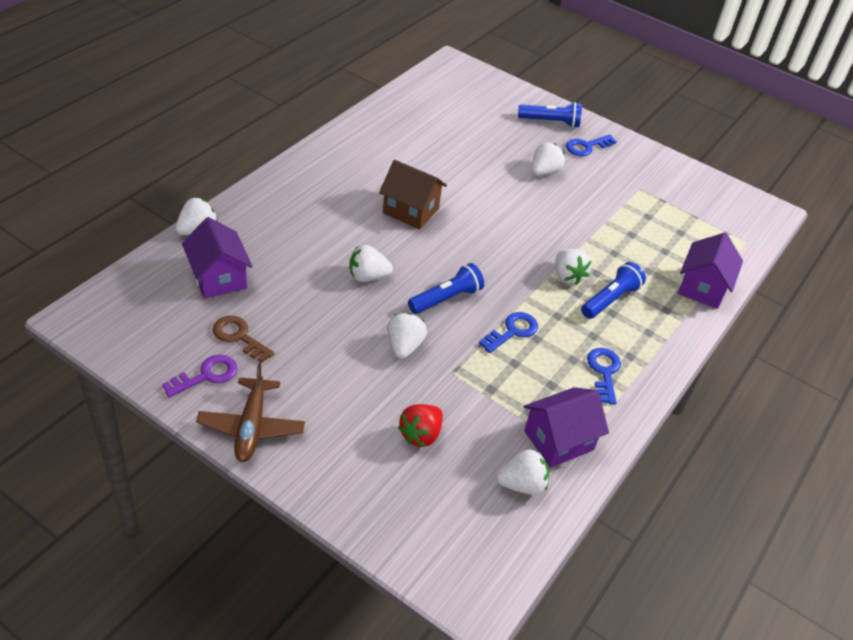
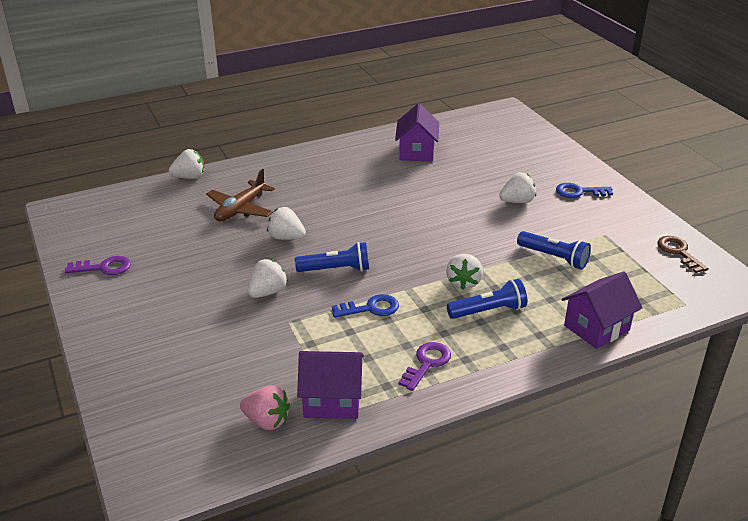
camera: 35 degrees right, 10 degrees down
purple house [182,217,253,299] -> purple house moved to [395,103,439,162]
brown plane [196,362,305,462] -> brown plane moved to [206,169,275,221]
brown key [213,316,275,363] -> brown key moved to [658,236,709,273]
brown house [379,160,447,229] -> none
red strawberry [398,404,443,447] -> none
white strawberry [496,449,549,495] -> pink strawberry [240,385,290,430]
blue flashlight [518,102,582,128] -> blue flashlight moved to [517,231,591,270]
blue key [587,348,621,404] -> purple key [398,342,451,391]

